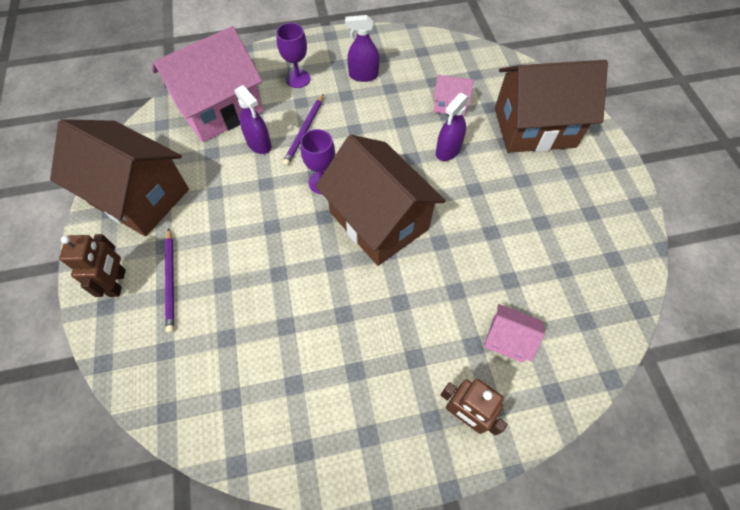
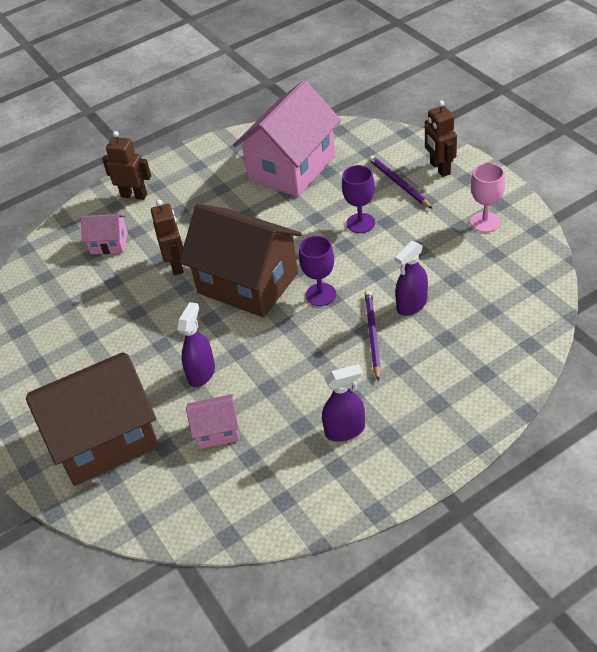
camera: 165 degrees right, 15 degrees down
brown house [50,119,189,236] -> pink goblet [471,163,505,232]
pink house [152,26,264,142] -> pink house moved to [233,80,341,197]
purple spray bottle [234,85,271,154] -> purple spray bottle turned 75 degrees counterclockwise [395,241,428,316]
purple goblet [276,23,310,88] -> purple goblet moved to [342,165,375,233]
none -> brown robot [151,200,184,275]

